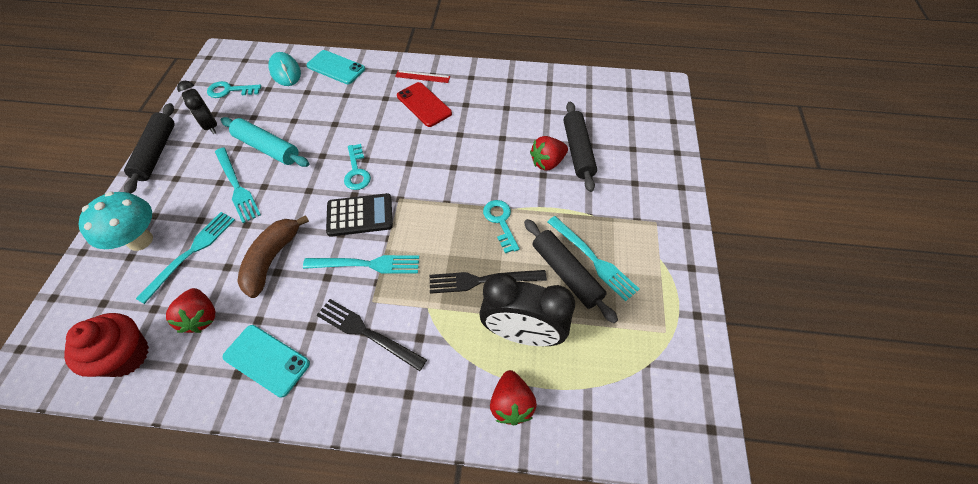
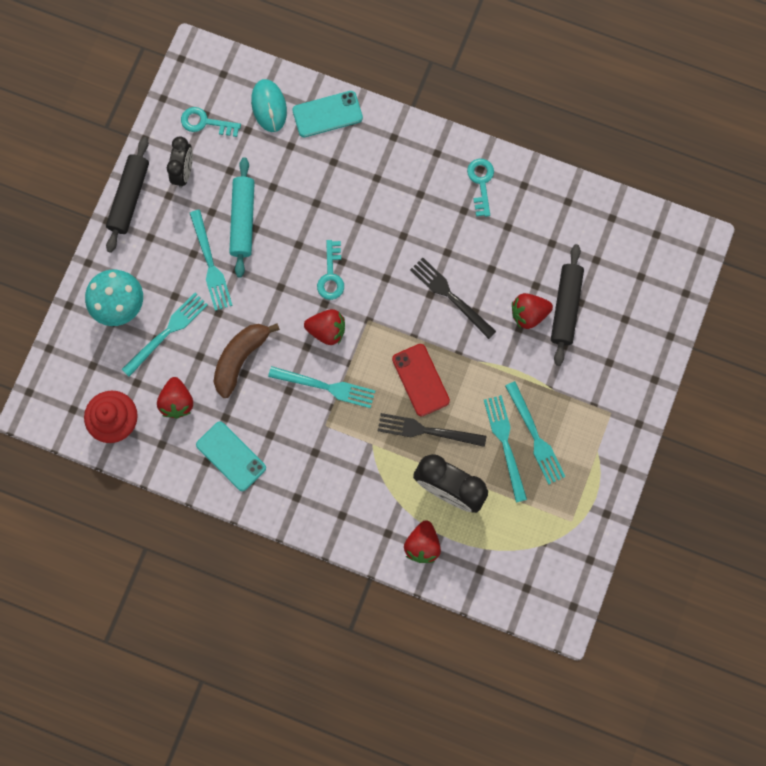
camera: 15 degrees right, 20 degrees up
black clock [177,81,217,134] -> black clock turned 150 degrees counterclockwise [167,137,193,188]
turquoise rolling pin [221,117,309,167] -> turquoise rolling pin turned 45 degrees clockwise [229,157,255,278]
turquoise phone [306,50,365,84] -> turquoise phone turned 60 degrees counterclockwise [292,91,363,137]
black fork [317,299,427,371] -> black fork moved to [410,257,496,339]
black calculator [326,193,393,237] -> red strawberry [304,309,345,345]
red ruler [395,70,450,83] -> none
red phone [397,82,452,127] -> red phone moved to [392,344,450,417]
turquoise key [483,200,520,253] -> turquoise key moved to [467,159,494,217]
black rolling pin [524,219,618,323] -> turquoise fork [484,395,527,503]

